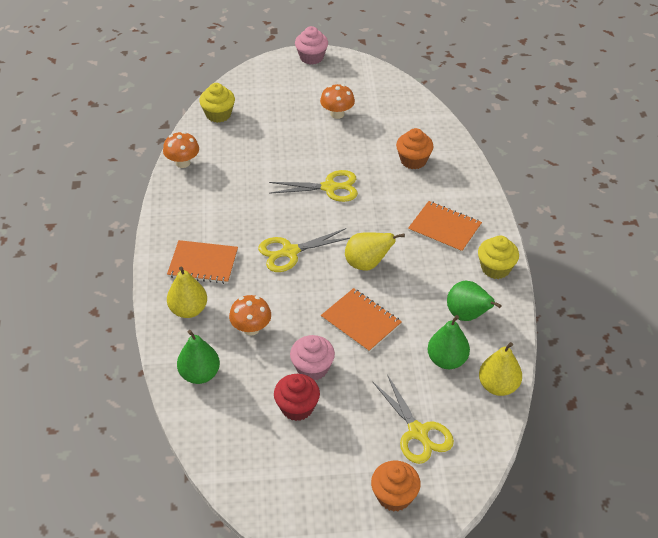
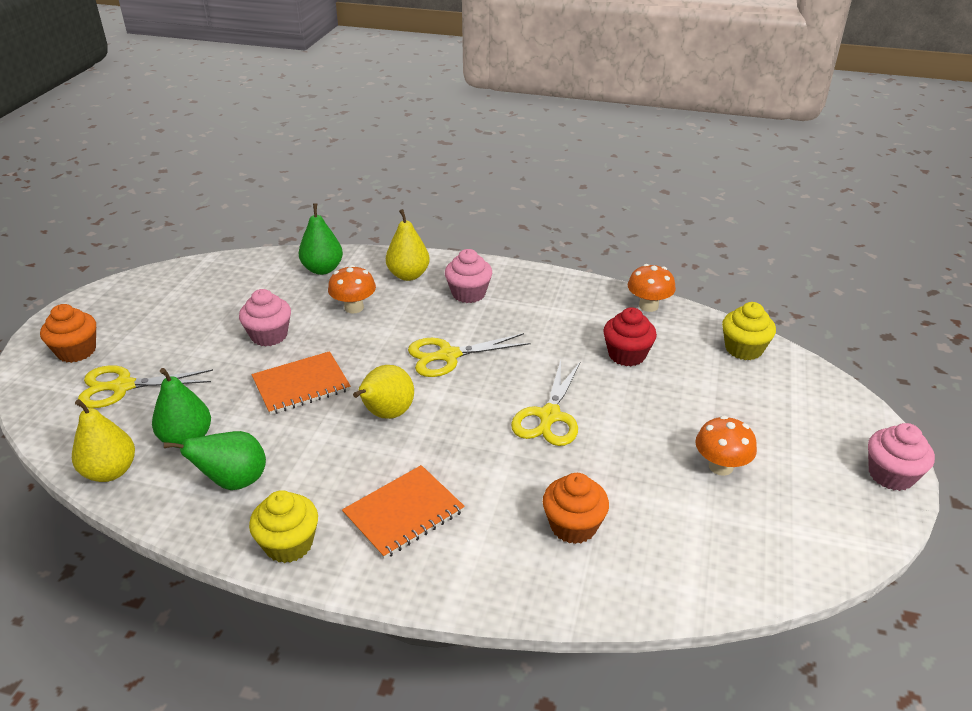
camera: 110 degrees right, 10 degrees down
orange notebook [167,240,238,284] -> pink cupcake [445,249,492,303]
yellow scissors [258,228,351,272] -> yellow scissors turned 105 degrees counterclockwise [408,333,531,377]
red cupcake [274,374,320,421] -> red cupcake moved to [603,307,657,366]

